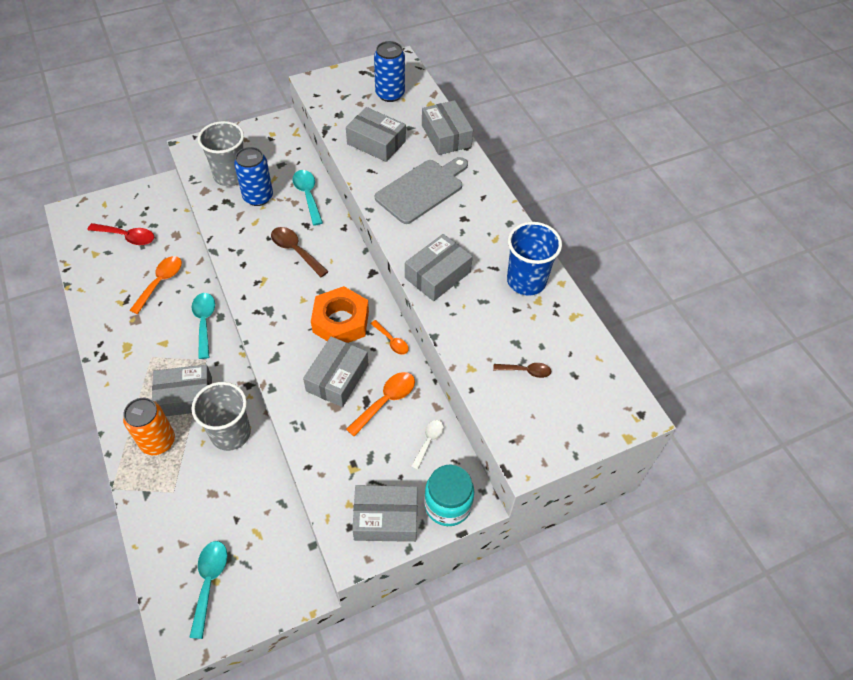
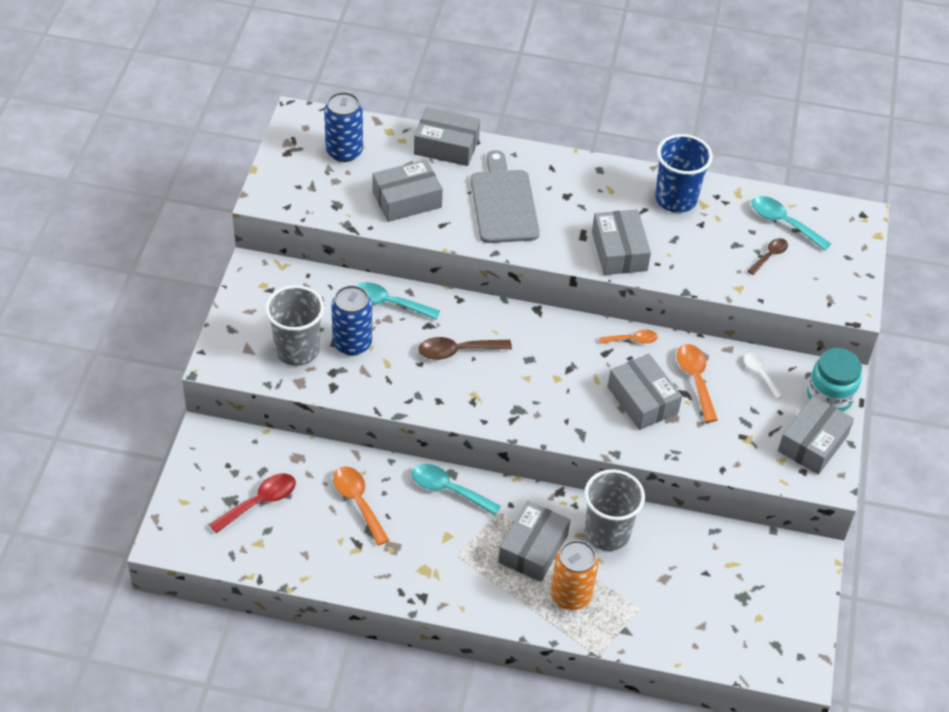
camera: 55 degrees left, 5 degrees down
turquoise spoon [189,541,227,639] -> turquoise spoon moved to [752,196,831,251]
orange nut [311,286,369,343] -> none

